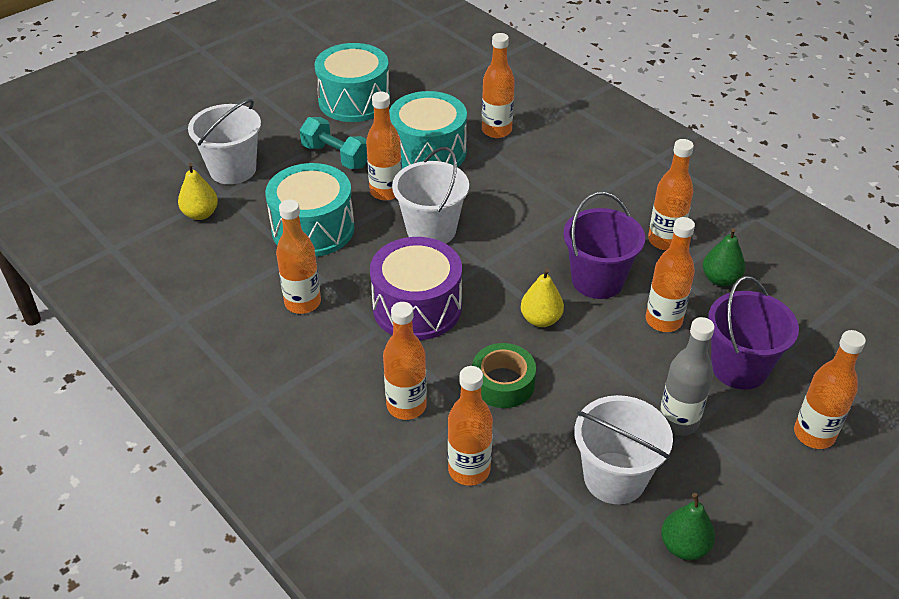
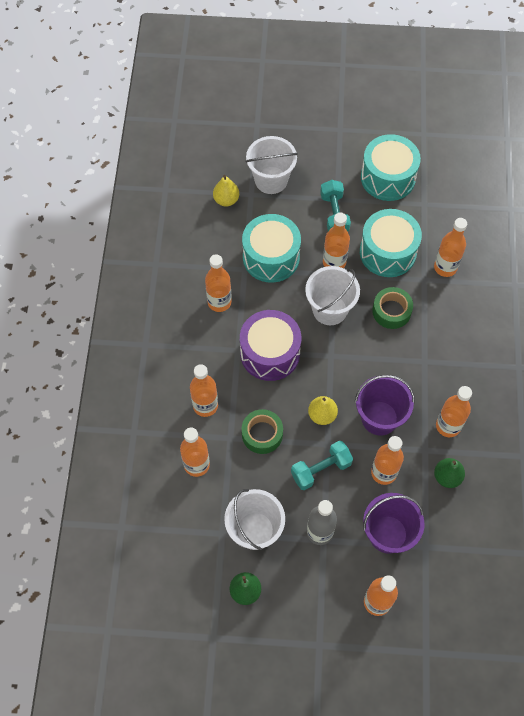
camera: 45 degrees right, 20 degrees up
none -> turquoise dumbbell [291,441,353,490]
none -> green tape [372,287,413,329]

